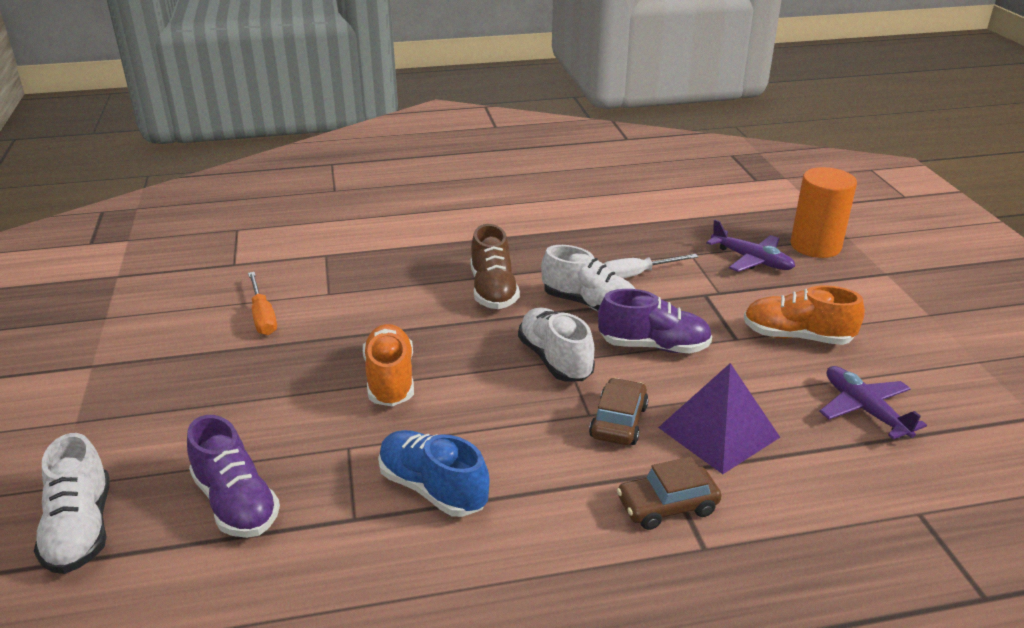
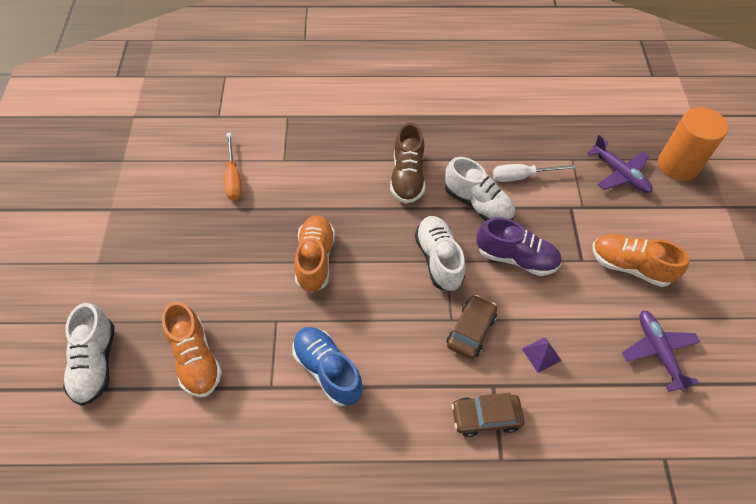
camera: 10 degrees right, 25 degrees up
purple shoe [187,415,280,538] -> orange shoe [162,301,222,397]
purple pyramid [658,363,780,474] -> purple pyramid [522,337,562,373], size x0.46

